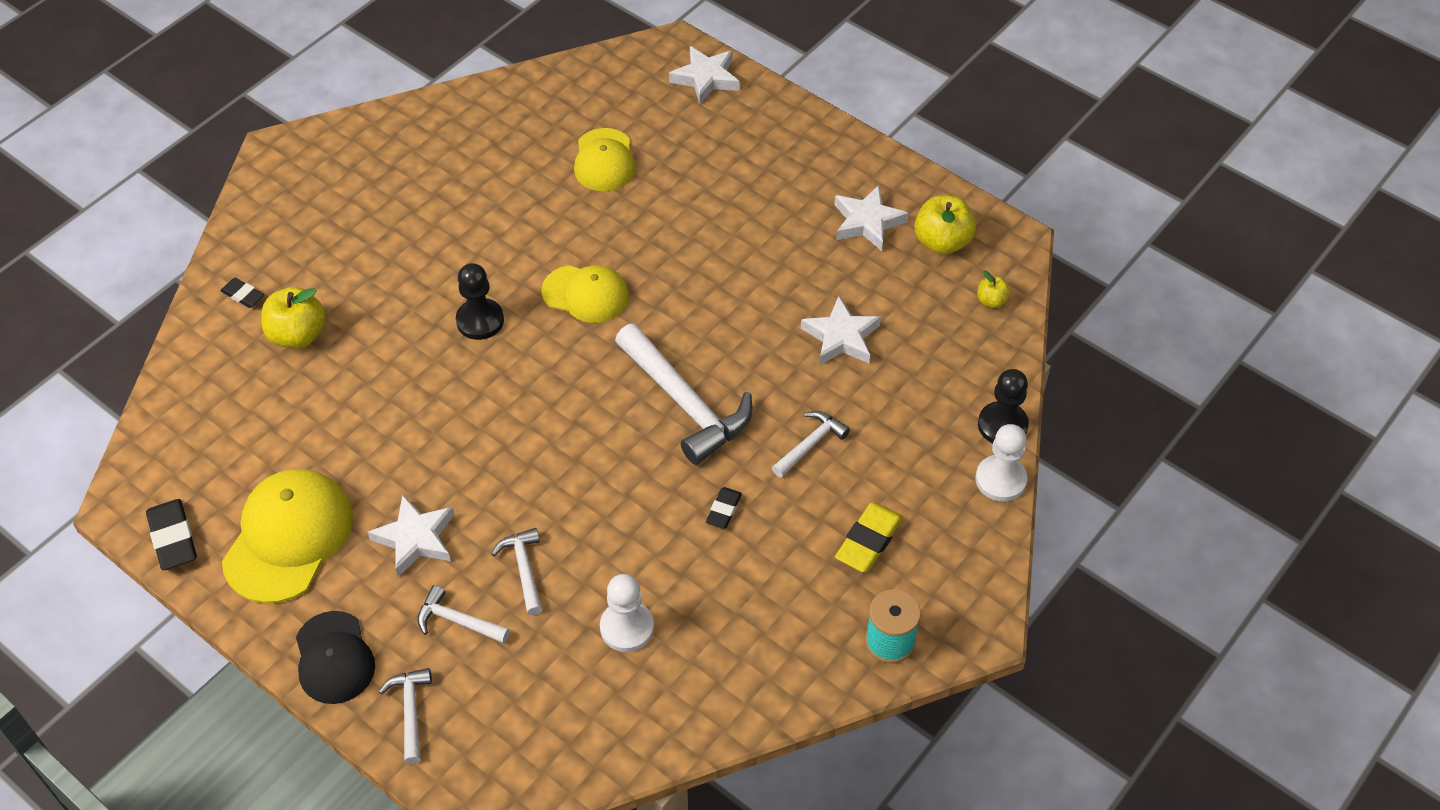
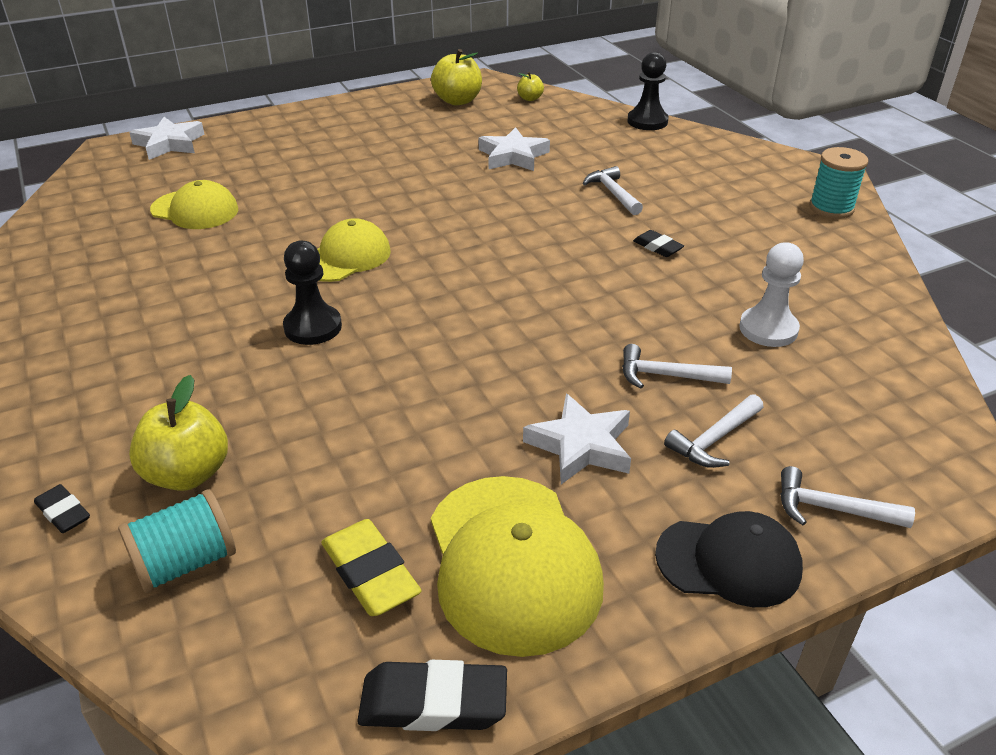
camera: 65 degrees left, 15 degrees down
black eraser [220,278,265,308] -> black eraser turned 75 degrees clockwise [34,484,90,533]
yellow cap [222,469,353,604] -> yellow cap turned 150 degrees counterclockwise [431,476,604,657]
white hammer [615,323,752,465] -> none
white star [835,185,909,251] -> none
yellow eraser [835,502,903,573] -> yellow eraser moved to [321,519,422,616]
white pawn [975,424,1027,502] -> none
none -> turquoise spool [118,489,236,593]

